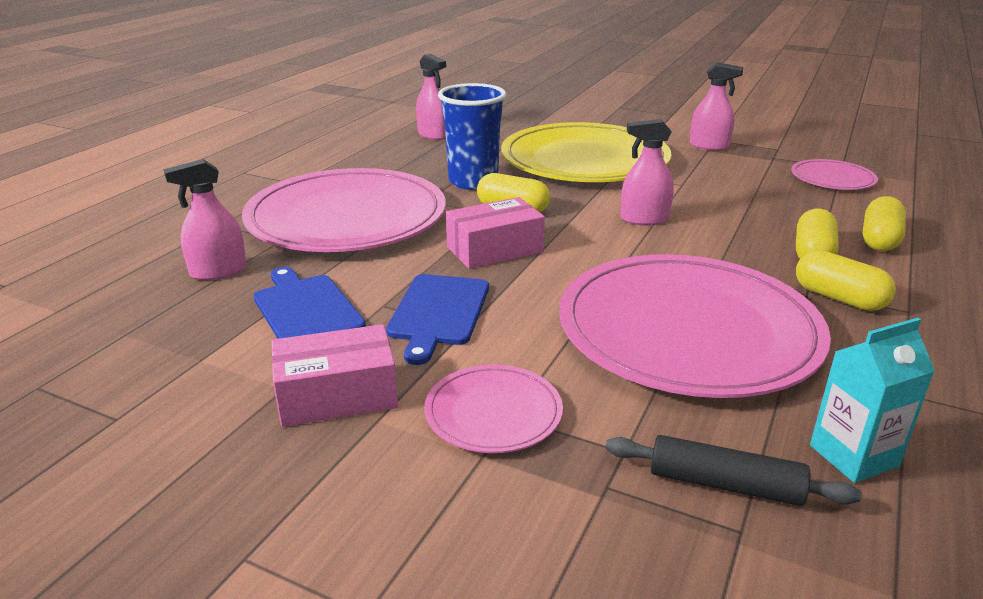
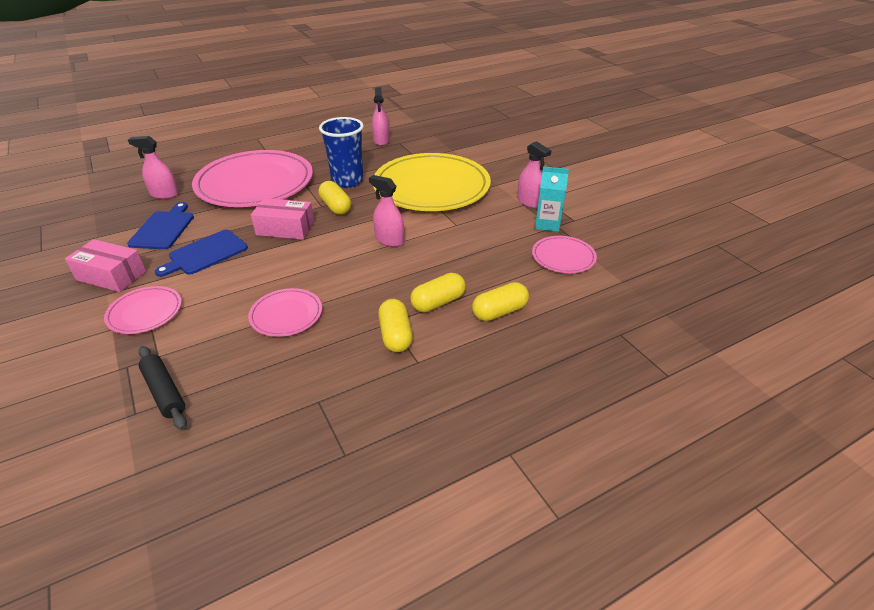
camera: 35 degrees right, 10 degrees up
pink plate [559,254,831,398] -> pink plate [248,288,322,337], size x0.45
turquoise carton [810,318,935,483] -> turquoise carton moved to [535,167,569,232]

